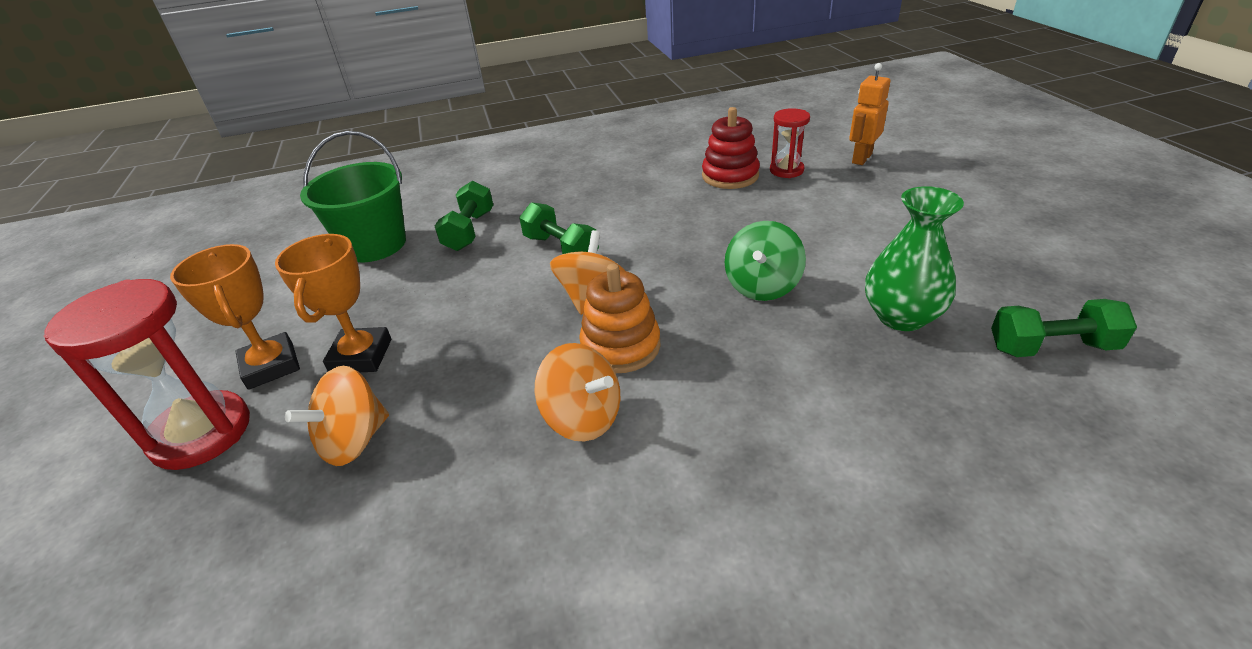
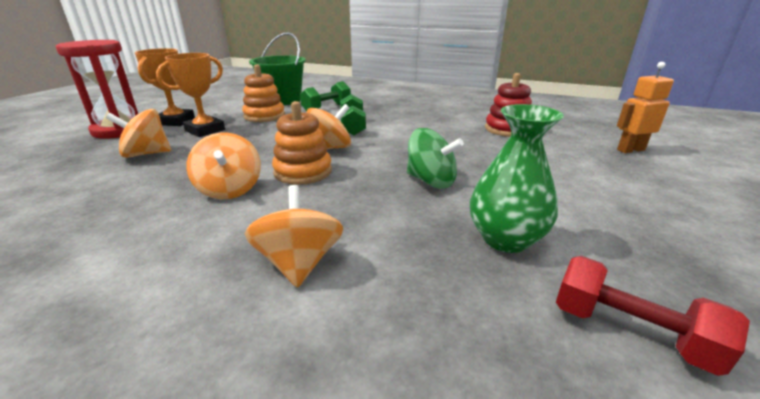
camera: 35 degrees right, 10 degrees down
green spinning top [725,221,806,301] -> green spinning top turned 120 degrees counterclockwise [407,128,464,189]
red hourglass [770,108,810,178] -> none
green dumbbell [991,299,1137,357] -> red dumbbell [556,256,750,376]
none -> orange stacking toy [242,64,285,122]
none -> orange spinning top [245,185,343,288]

